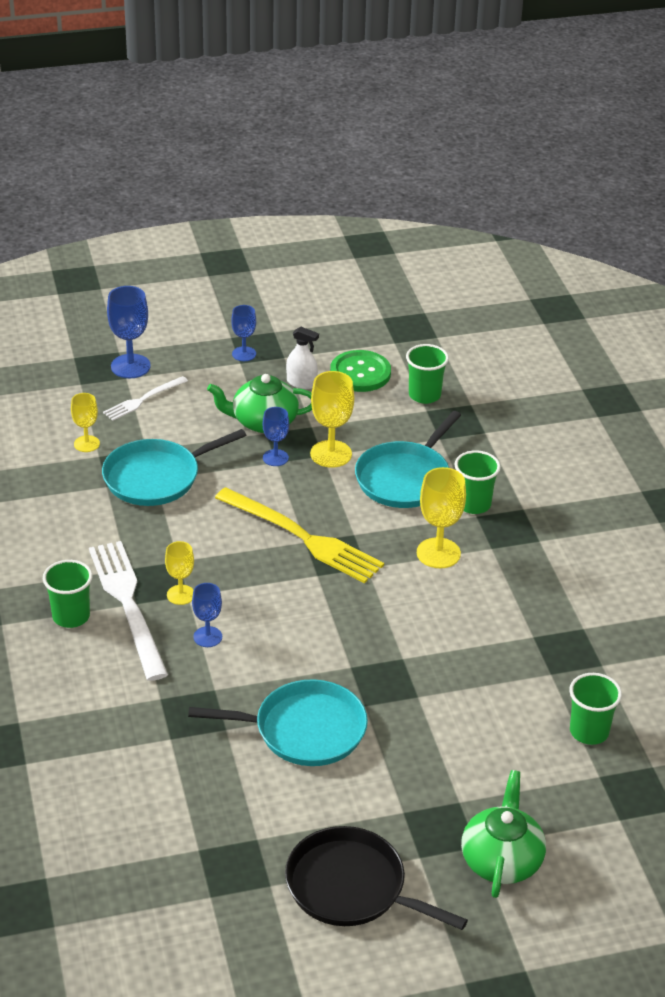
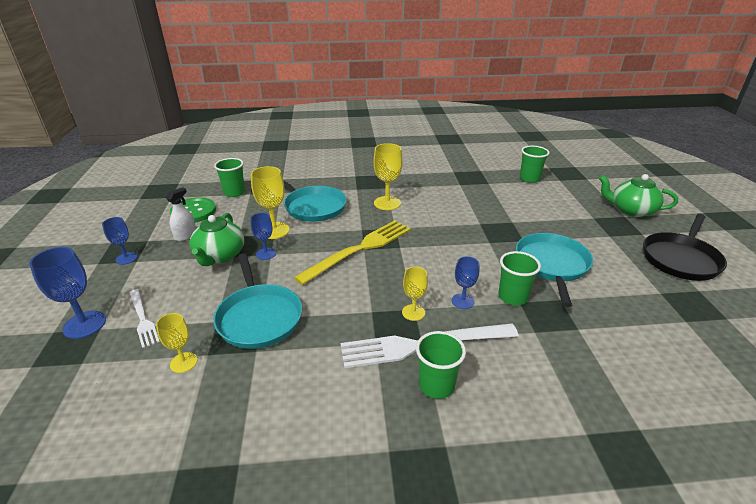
camera: 80 degrees left, 5 degrees down
green cup [454,450,501,514] -> green cup moved to [498,251,541,306]

